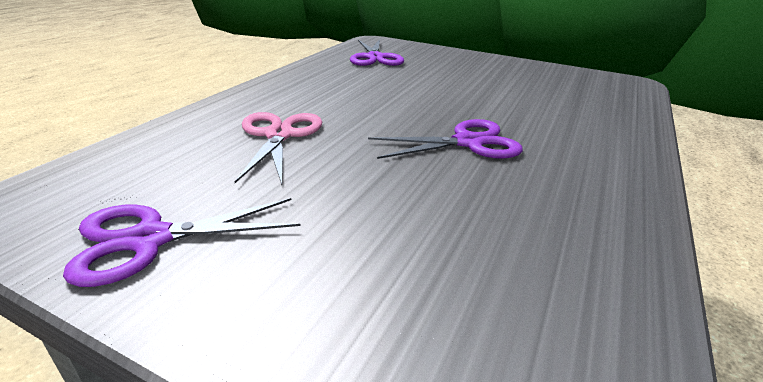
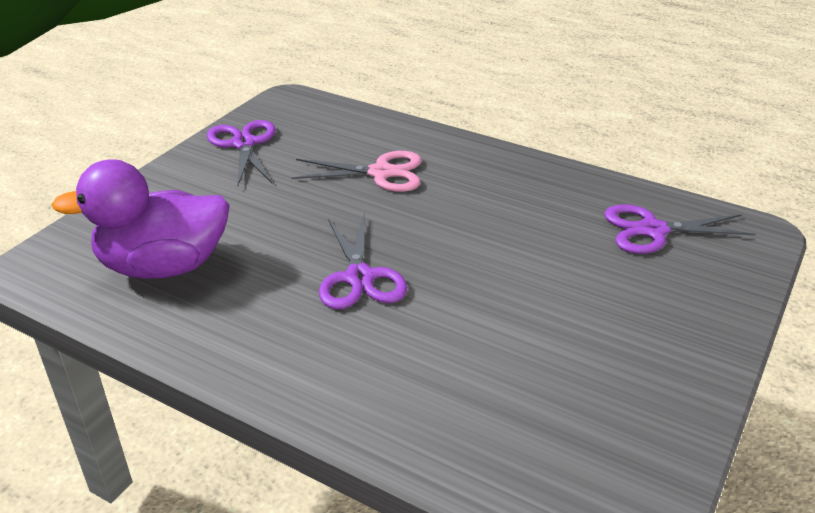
camera: 95 degrees right, 5 degrees up
none -> purple duck [51,159,230,279]

